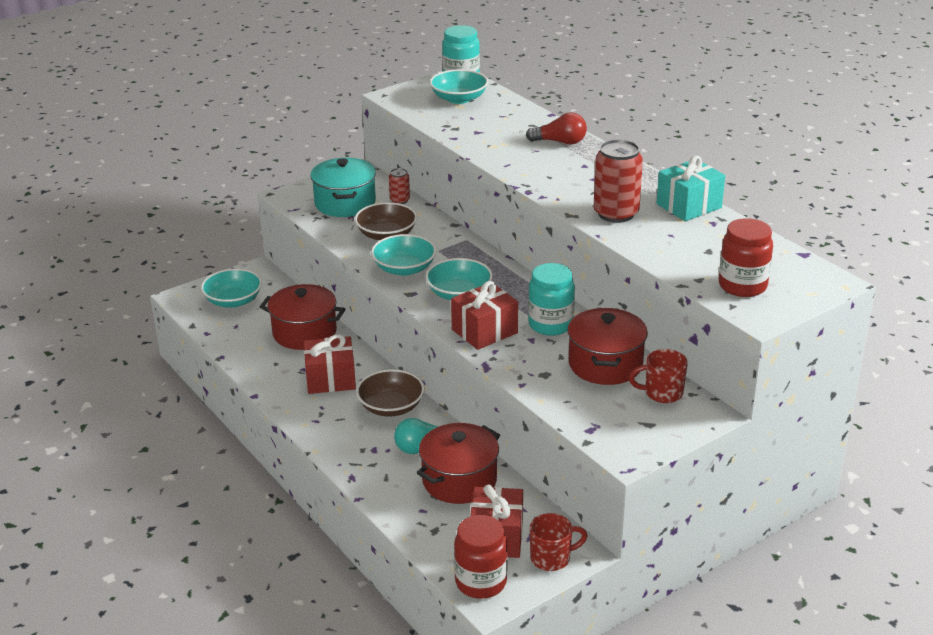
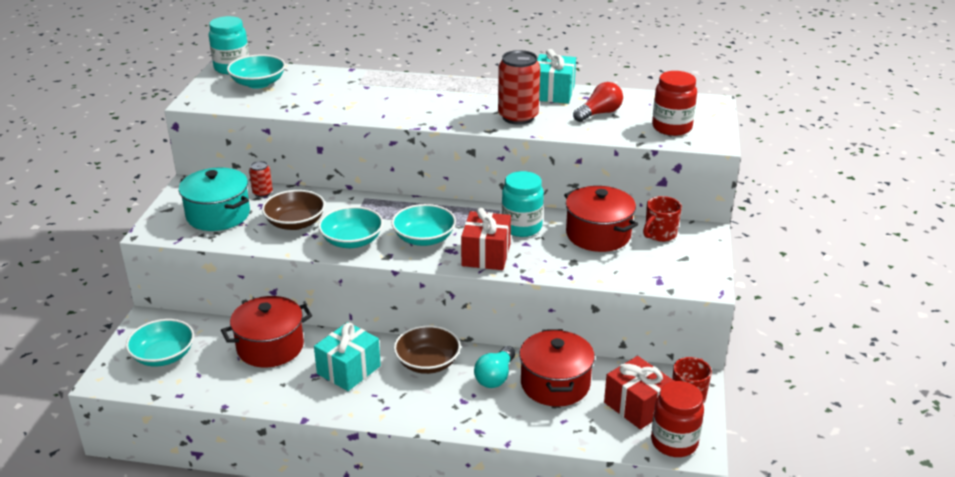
camera: 45 degrees left, 0 degrees up
red gift [304,334,356,394] -> turquoise gift [314,322,381,391]
red light bulb [526,112,587,145] -> red light bulb moved to [573,82,623,122]

